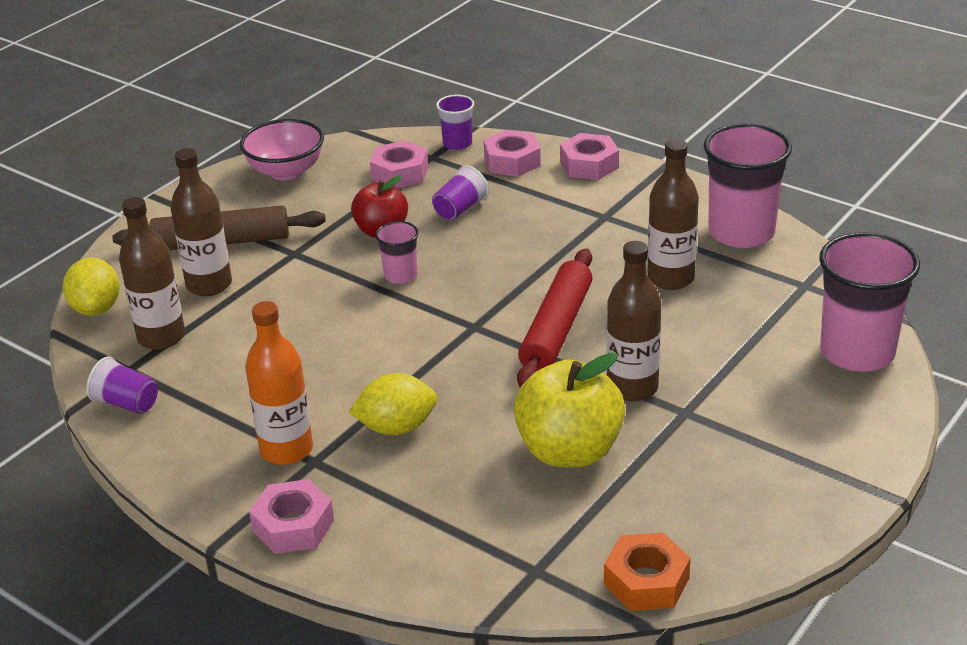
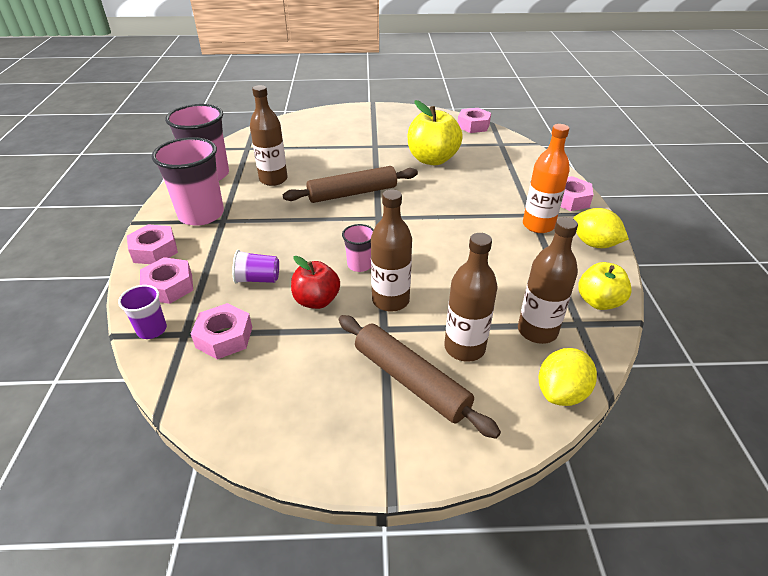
camera: 130 degrees left, 5 degrees up
purple cup [86,357,158,414] -> yellow apple [578,262,632,310]
pink bowl [240,119,324,181] -> none
yellow lemon [349,373,437,435] -> yellow lemon moved to [573,208,629,248]
red rolling pin [517,249,592,387] -> brown rolling pin [283,166,418,203]
orange nut [604,533,691,611] -> pink nut [458,108,491,133]
brown bottle [607,241,661,401] -> brown bottle moved to [371,189,412,312]
pink cup [819,232,920,372] -> pink cup moved to [152,137,224,226]

